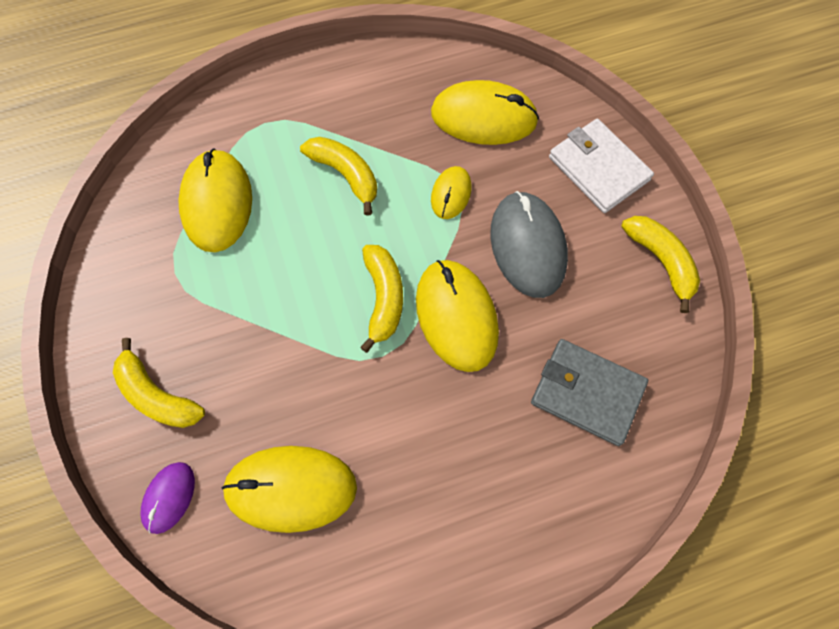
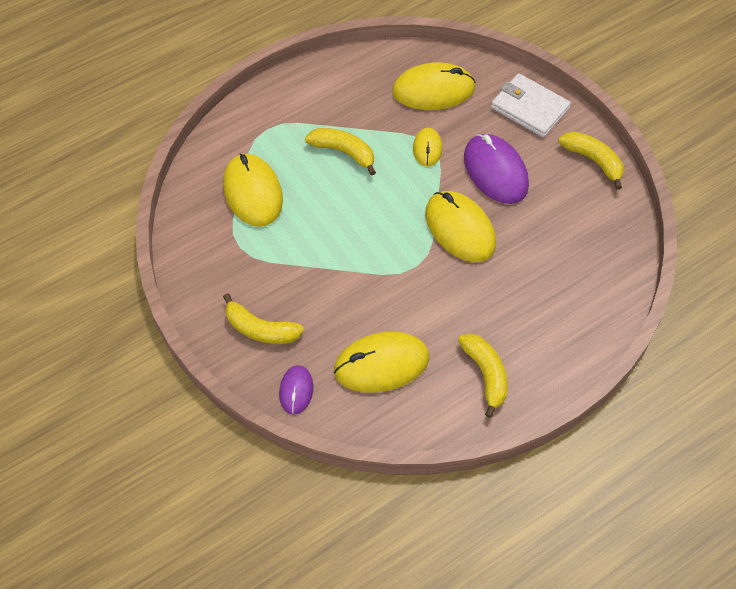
camera: 15 degrees left, 10 degrees down
yellow banana [360,245,403,353] -> yellow banana moved to [458,333,508,418]
grey mouse [490,191,568,298] -> purple mouse [464,134,529,204]
grey wallet [531,339,648,446] -> none

